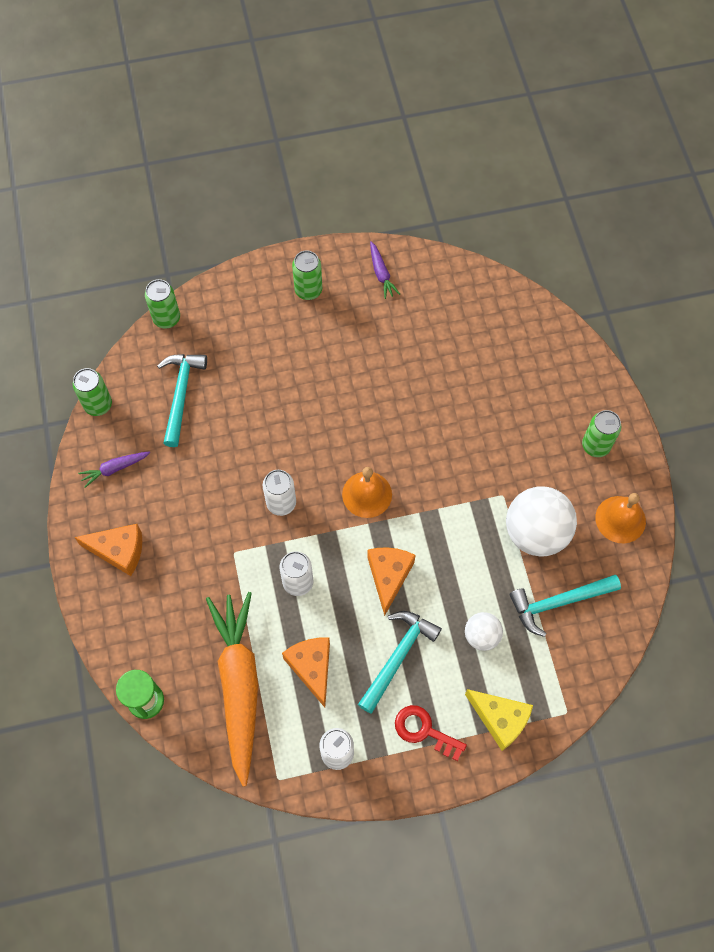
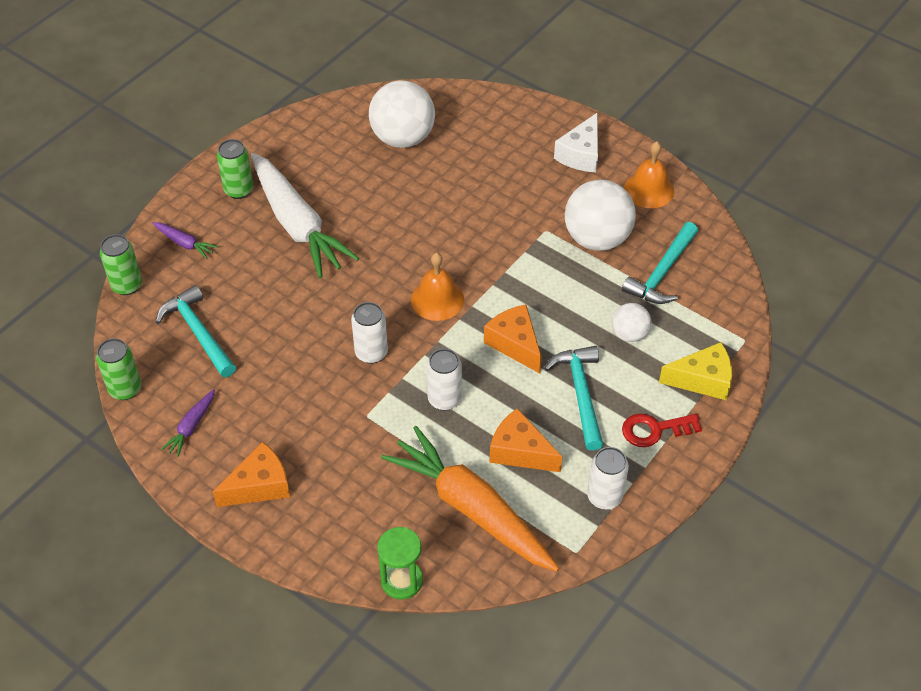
camera: 40 degrees left, 15 degrees down
purple carrot [370,241,400,299] -> purple carrot moved to [152,222,218,259]
green can [582,410,621,457] -> white cheese [554,112,598,172]
none -> white carrot [251,153,359,278]
none -> white ball [369,80,435,148]

